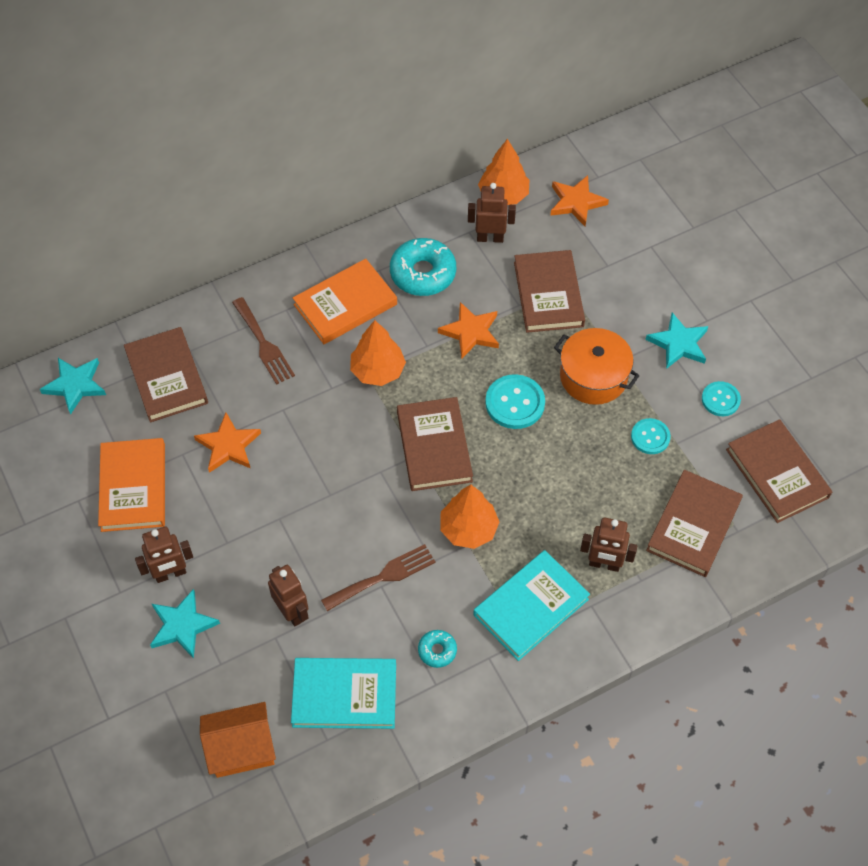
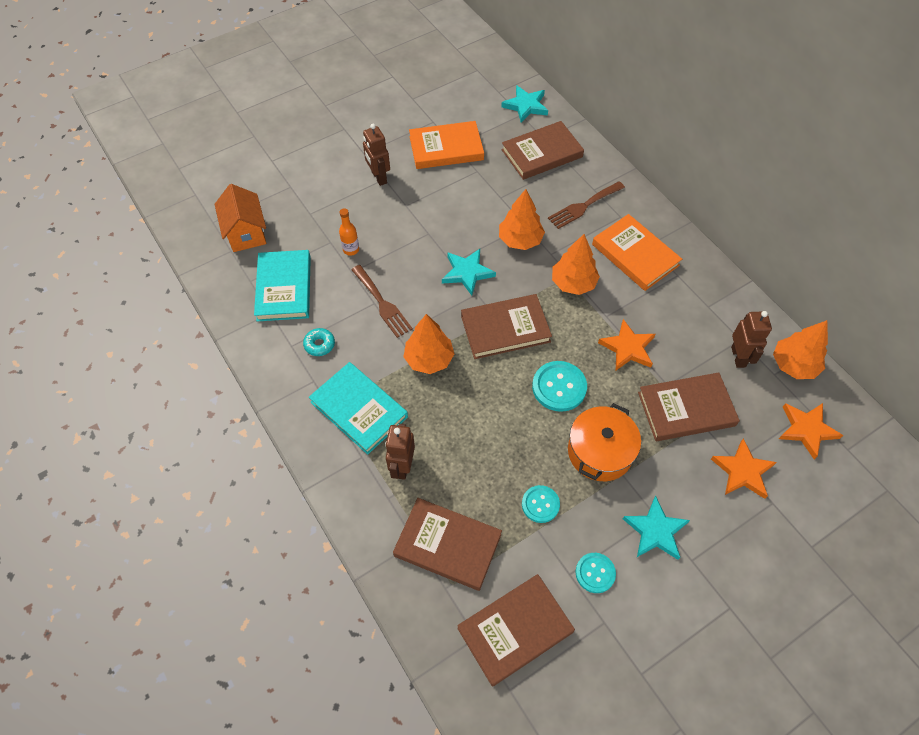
camera: 85 degrees right, 0 degrees up
turquoise star [150,589,220,659] -> turquoise star moved to [442,249,496,296]
orange star [194,413,261,473] -> orange star moved to [711,439,777,499]
brown robot [268,565,309,626] -> orange bottle [339,208,359,256]
turquoise donut [390,238,456,296] -> none
none -> orange tree [499,189,545,250]

